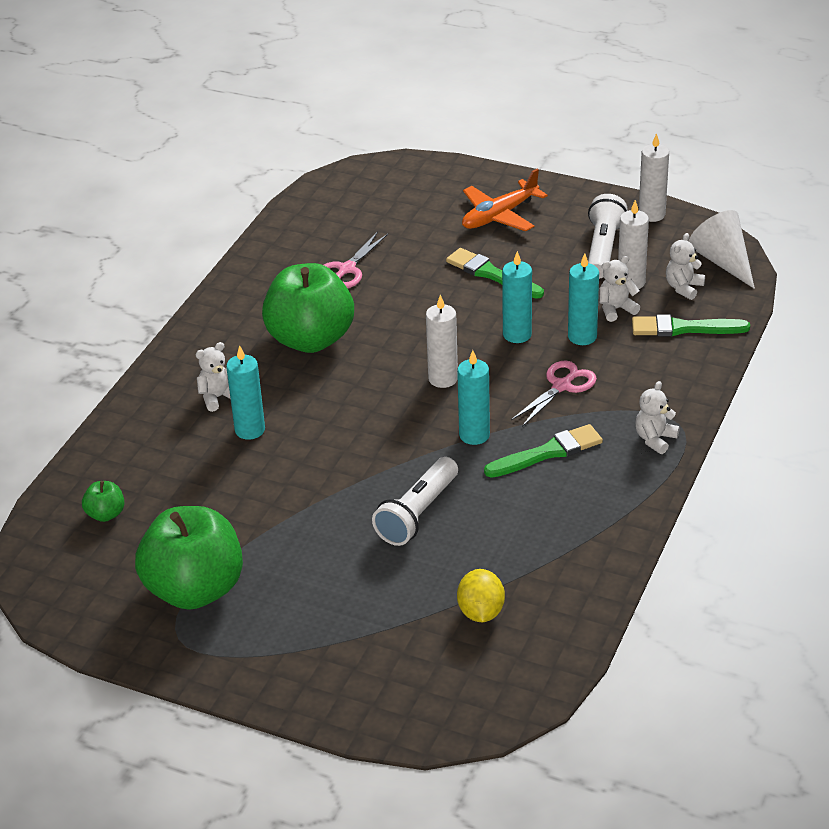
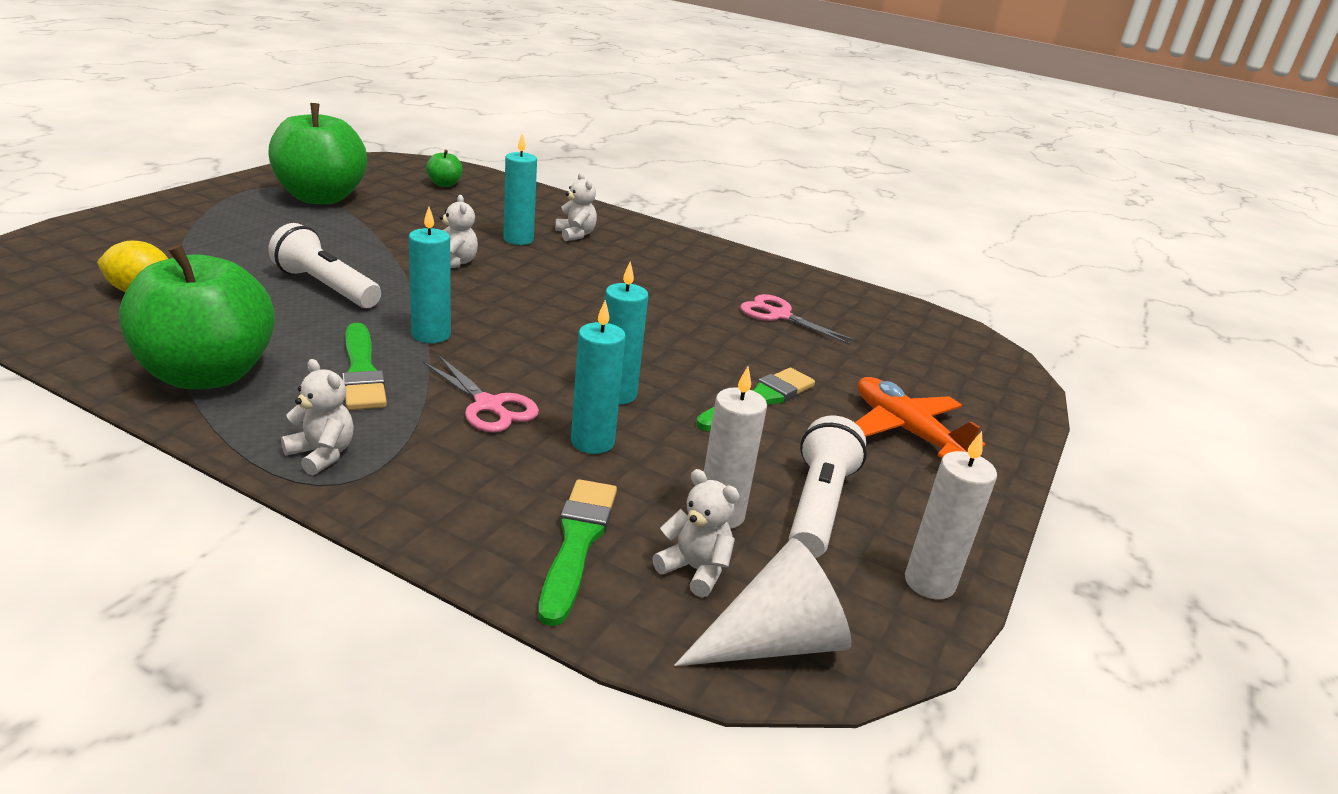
camera: 90 degrees right, 10 degrees down
green apple [262,263,354,353] -> green apple moved to [119,244,275,389]
white candle [426,295,458,388] -> none
white flashlight [588,194,628,279] -> white flashlight turned 90 degrees counterclockwise [789,415,867,558]
white teddy bear [599,256,640,322] -> white teddy bear moved to [439,195,478,268]

